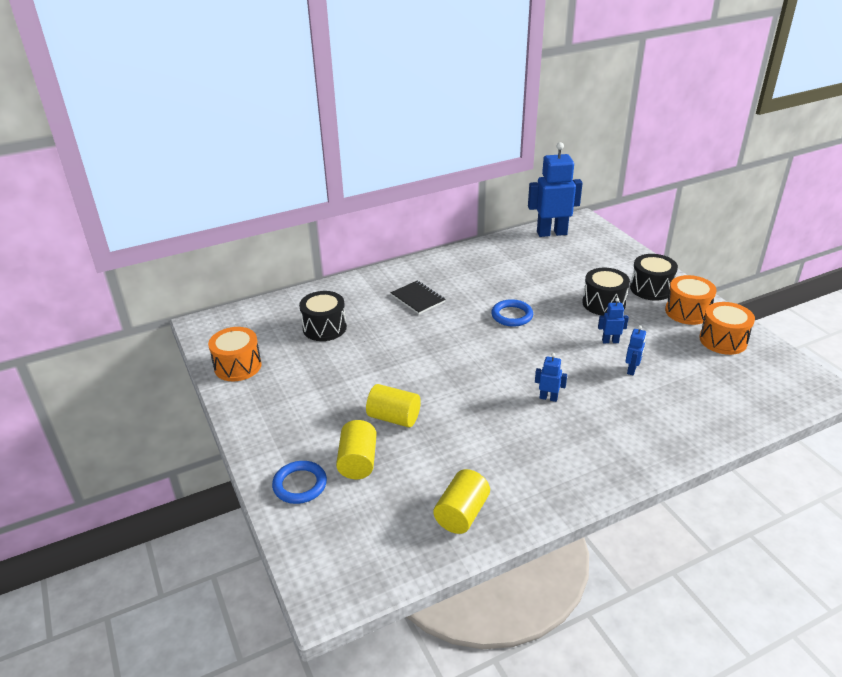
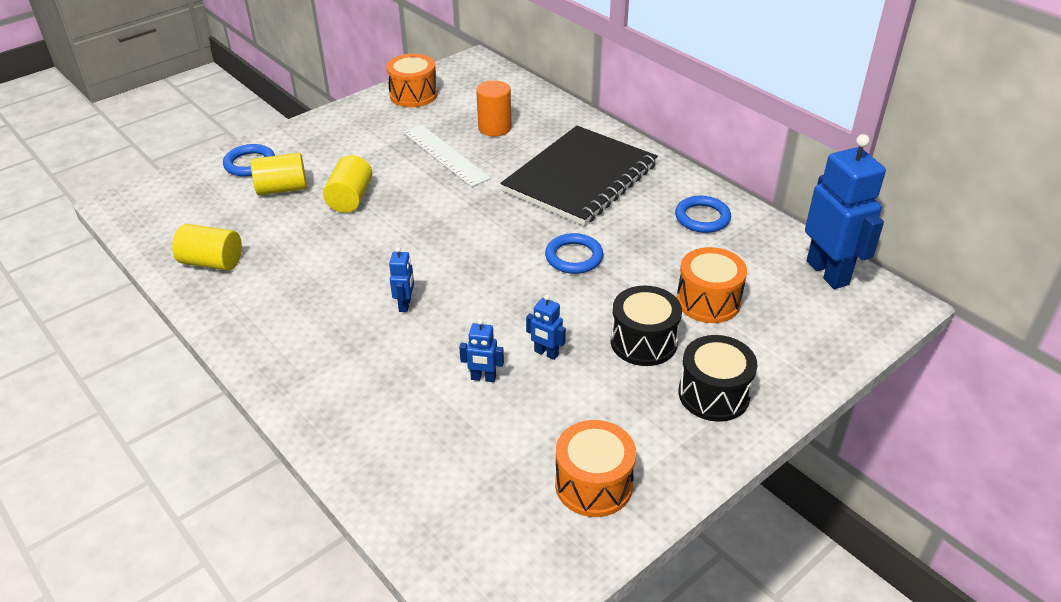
camera: 75 degrees right, 5 degrees up
black drum [299,291,347,341] -> orange cylinder [476,81,511,136]
black notebook [390,281,446,314] -> black notebook [500,126,658,226], size x2.23
blue robot [598,298,629,343] -> blue robot turned 135 degrees clockwise [526,294,566,360]
orange drum [665,275,717,325] -> orange drum moved to [677,247,747,323]
none -> white ruler [403,125,491,187]
none -> blue ring [675,196,731,233]

